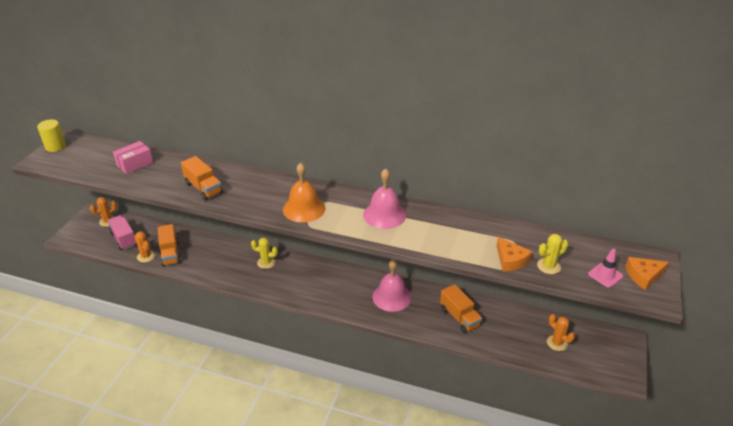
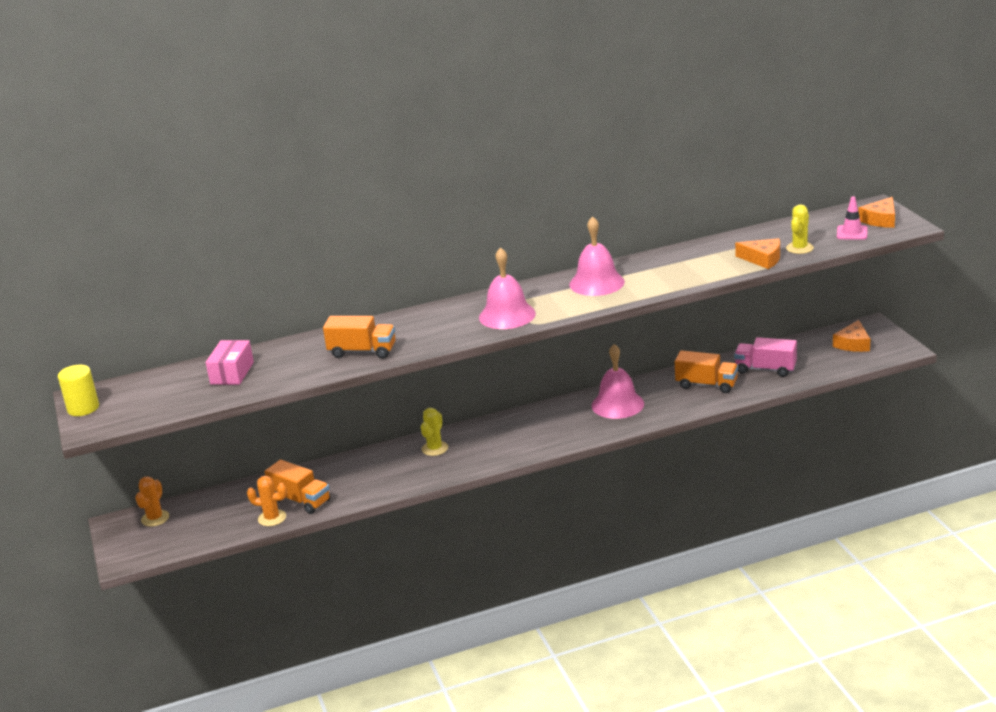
camera: 35 degrees left, 10 degrees down
pink truck [108,215,137,250] -> pink truck moved to [734,337,797,377]
yellow cactus [251,237,278,269] -> yellow cactus turned 45 degrees counterclockwise [421,408,448,456]
orange bell [283,163,325,223] -> pink bell [479,247,536,329]
orange cactus [547,314,575,351] -> none
none -> orange cheese [833,320,870,352]

